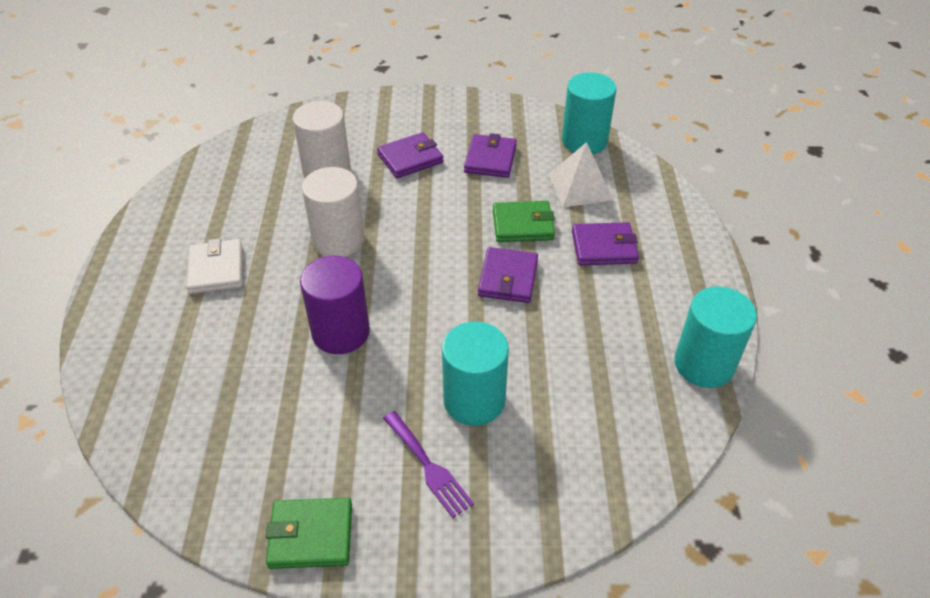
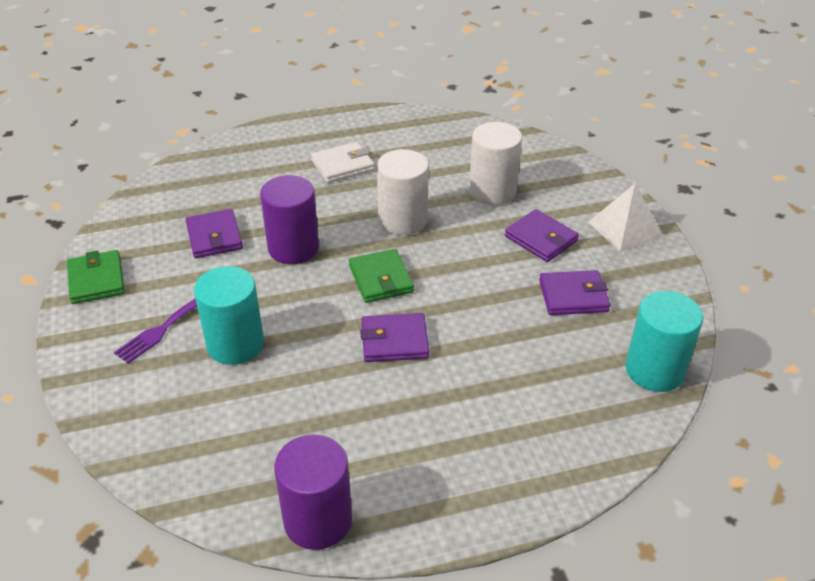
camera: 75 degrees right, 5 degrees down
green wallet [493,201,555,242] -> green wallet moved to [349,249,414,303]
white pyramid [548,142,613,208] -> white pyramid moved to [588,184,663,252]
purple wallet [572,222,639,265] -> purple wallet moved to [185,209,243,258]
turquoise cylinder [674,287,757,388] -> purple cylinder [274,434,352,550]

